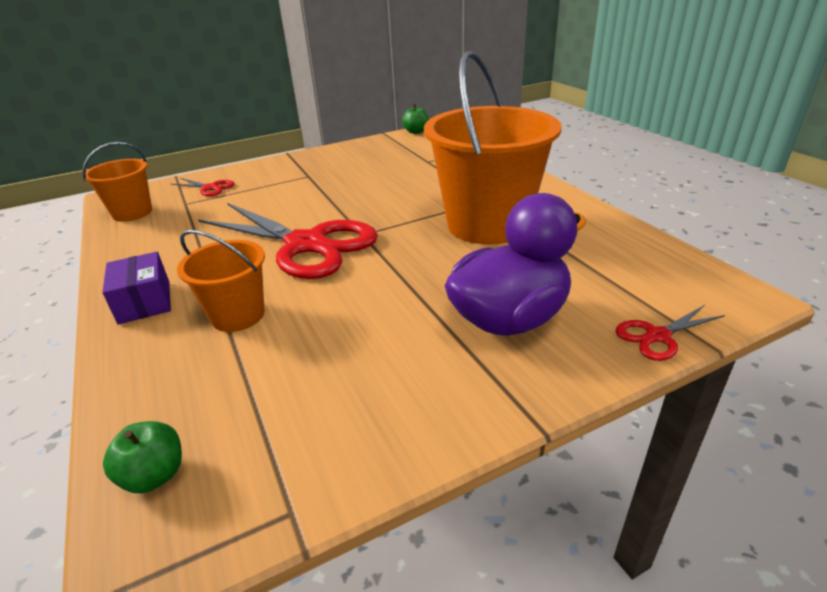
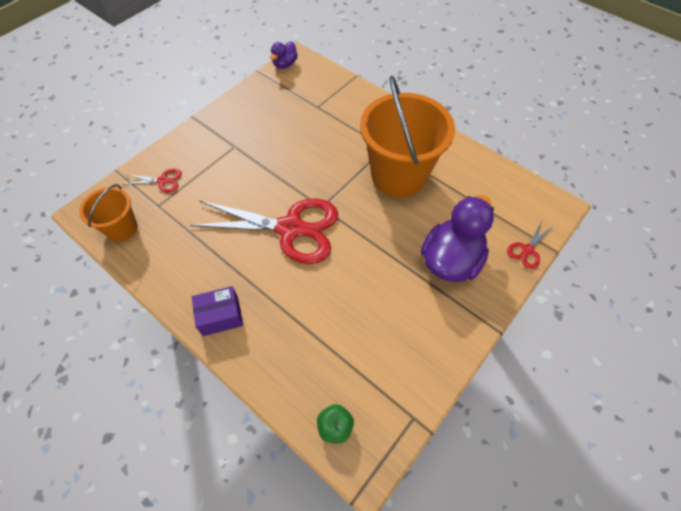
camera: 25 degrees left, 25 degrees up
purple box [102,252,171,324] -> purple box turned 60 degrees counterclockwise [192,286,243,336]
orange bucket [177,230,265,332] -> none
green apple [402,104,429,134] -> purple duck [270,42,298,69]

